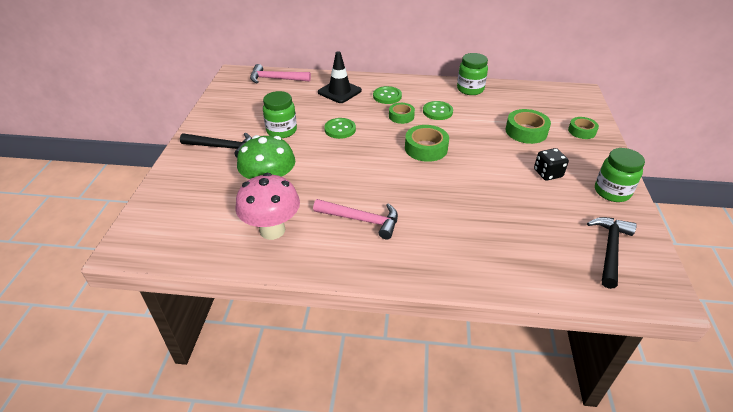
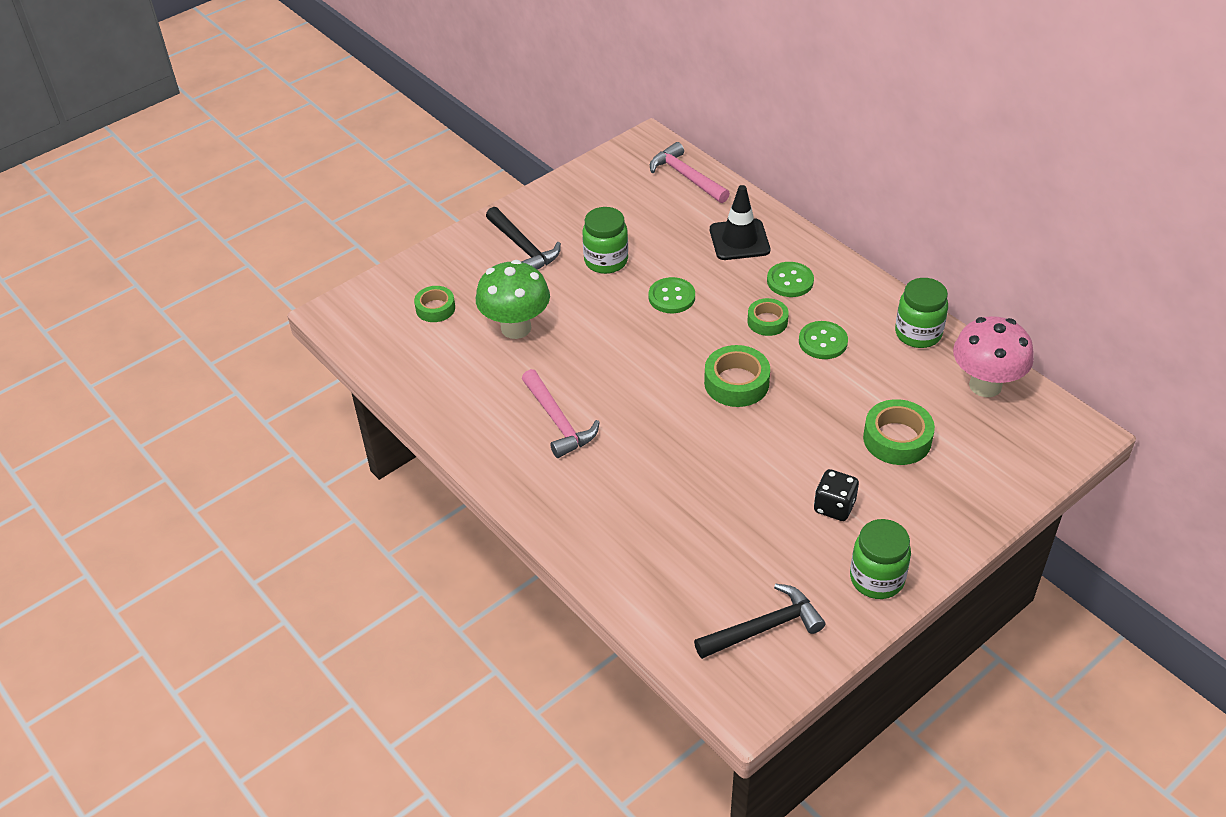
camera: 45 degrees right, 5 degrees up
pink mushroom [236,173,300,240] -> pink mushroom moved to [953,316,1034,397]
green tape [568,117,599,139] -> green tape moved to [414,286,455,322]

